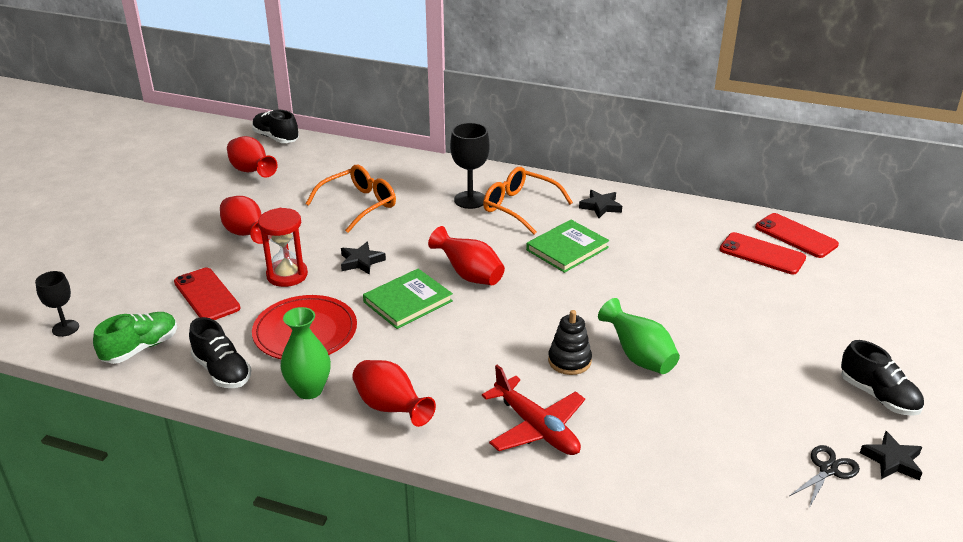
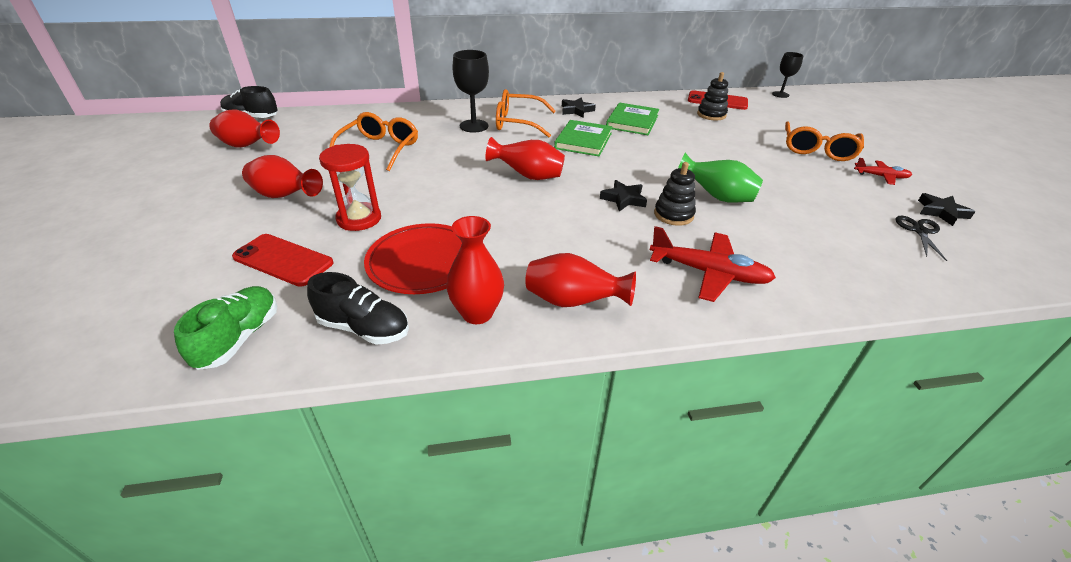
camera: 30 degrees left, 5 degrees up
black goblet [35,271,79,337] -> black goblet moved to [772,52,803,98]
green vase [280,307,331,399] -> red vase [446,216,504,324]
black star [341,242,386,275] -> black star moved to [600,180,647,212]
green book [363,269,453,329] -> green book moved to [606,103,659,135]
red phone [719,232,806,274] -> black stacking toy [697,72,728,120]
black shoe [841,340,924,416] -> red plane [854,158,912,185]
none -> orange glasses [785,121,864,161]

